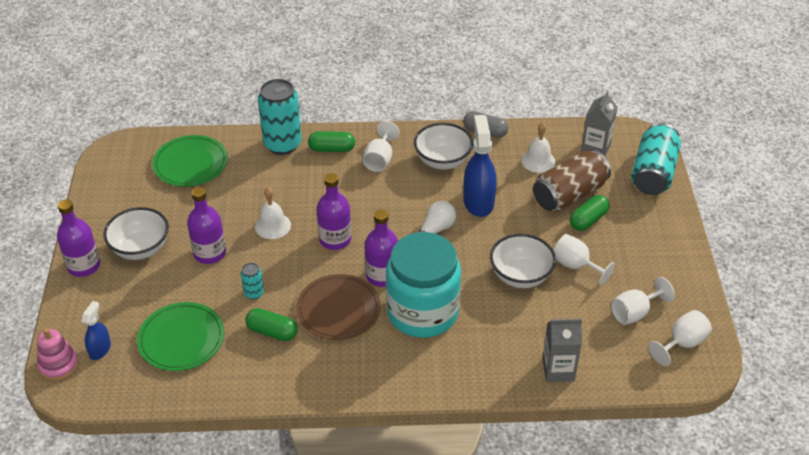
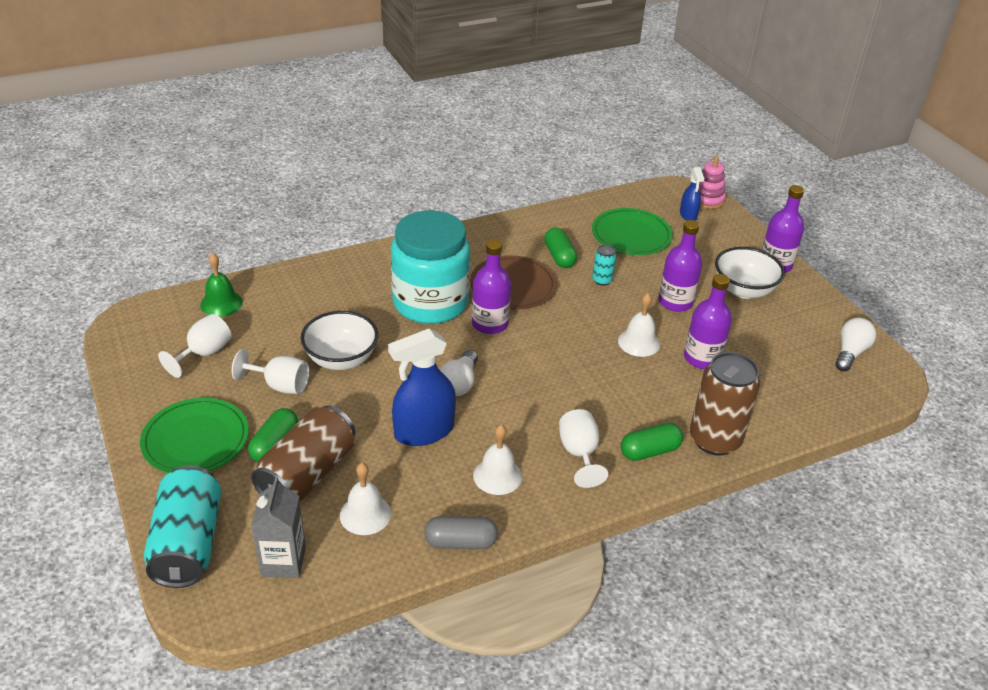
camera: 155 degrees right, 5 degrees down
green plate [152,135,228,187] -> green plate moved to [140,398,249,473]
green capsule [245,308,298,341] -> green capsule turned 75 degrees clockwise [544,228,577,268]
turquoise can [258,79,302,155] -> brown can [690,352,760,456]
purple bottle [317,173,351,250] -> purple bottle moved to [684,274,732,369]
white bowl [414,123,473,169] -> white bell [473,425,522,495]
blue spray bottle [463,115,497,217] -> blue spray bottle turned 90 degrees clockwise [388,328,456,446]
grey carton [542,319,582,382] -> none
white goblet [649,310,712,366] -> none
none -> green bell [200,253,243,317]
none -> white light bulb [836,318,876,371]

